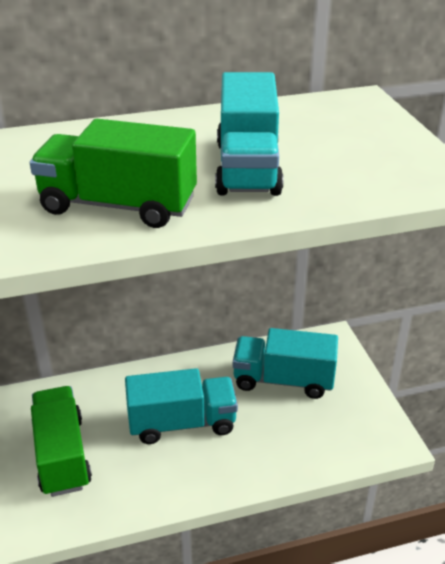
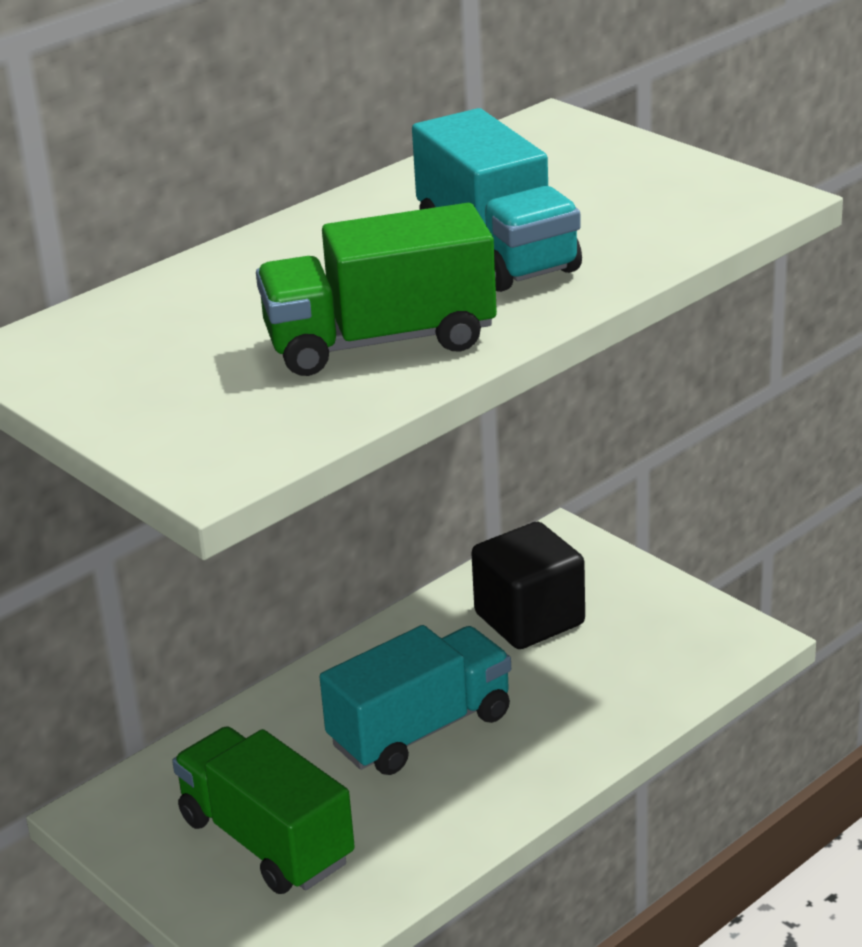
camera: 25 degrees left, 5 degrees down
turquoise truck [233,328,338,399] -> black cube [471,522,585,649]

